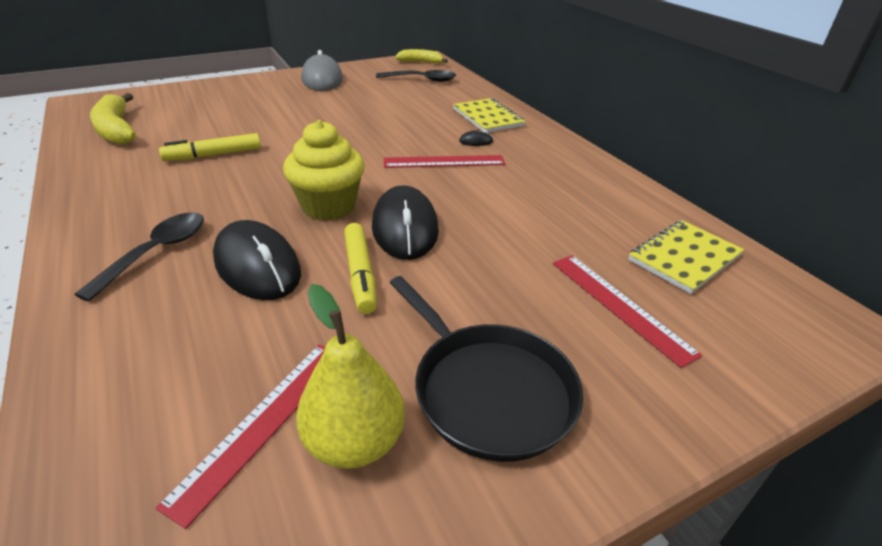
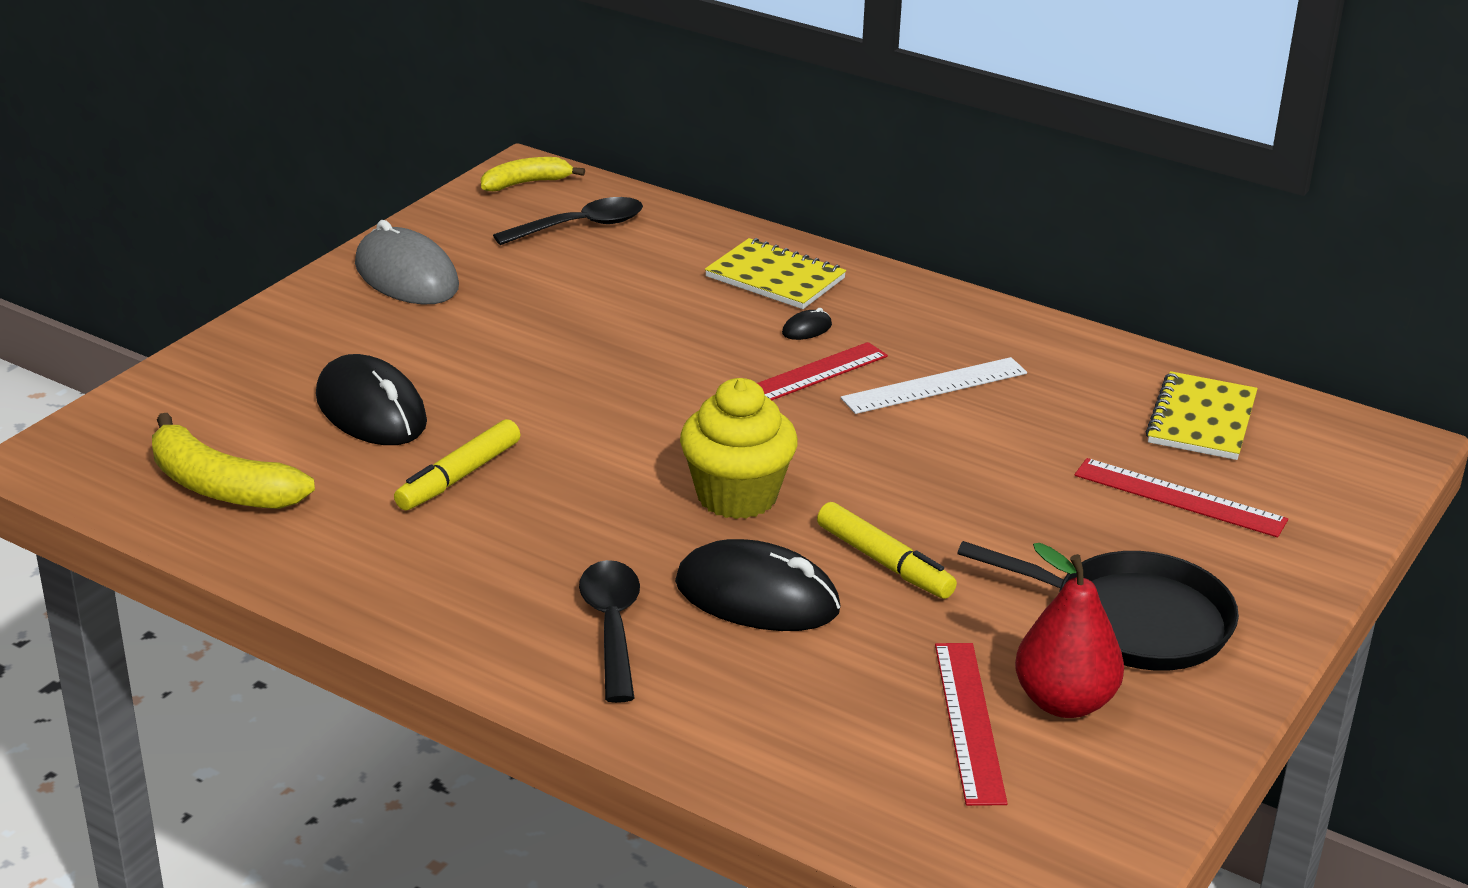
camera: 30 degrees left, 5 degrees down
yellow pear [296,284,405,469] -> red pear [1015,543,1124,718]
black mouse [372,185,439,260] -> black mouse moved to [316,354,427,445]
none -> white ruler [840,357,1027,414]

